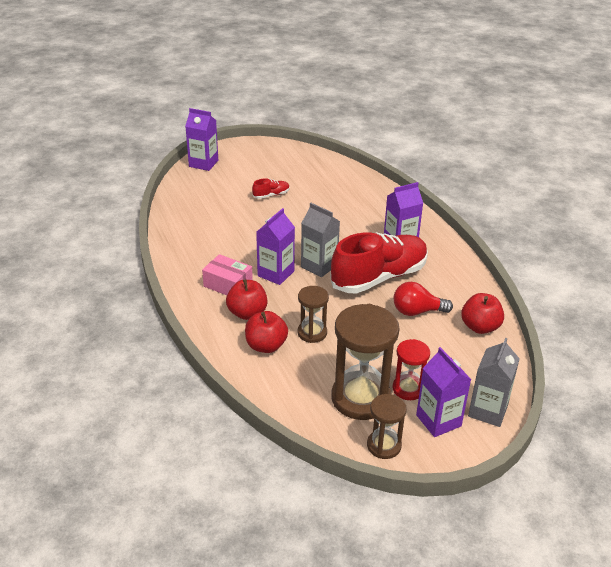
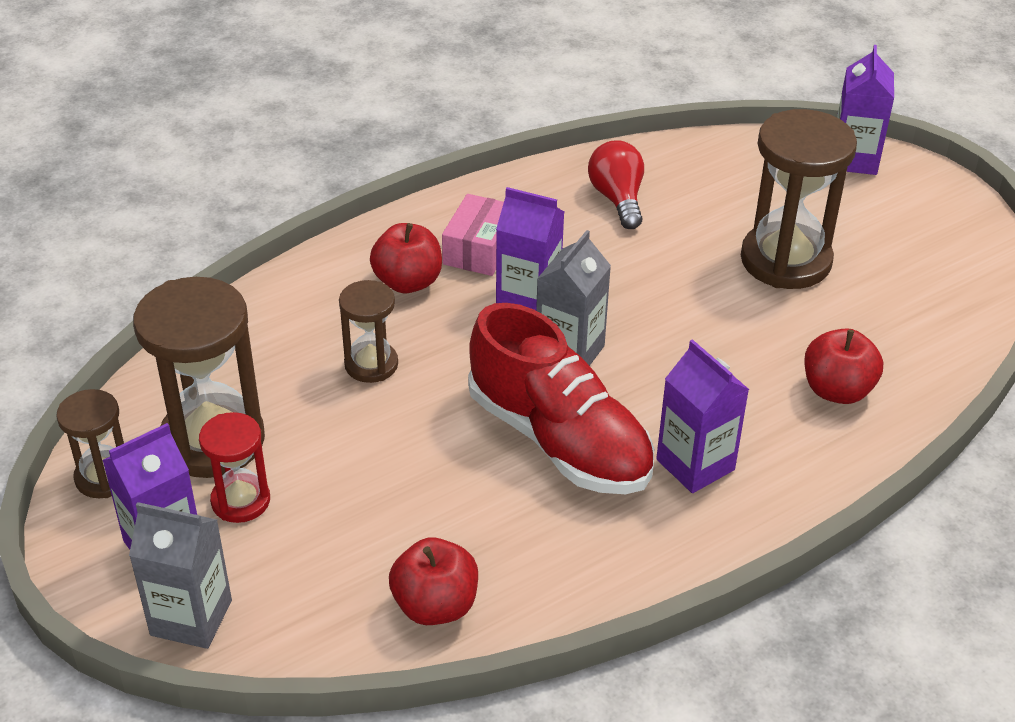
camera: 80 degrees right, 5 degrees up
red apple [245,311,288,353] -> red apple moved to [804,328,883,404]
red shoe [252,178,290,199] -> brown hourglass [741,109,857,289]
red light bulb [394,282,453,316] -> red light bulb moved to [588,140,644,229]

